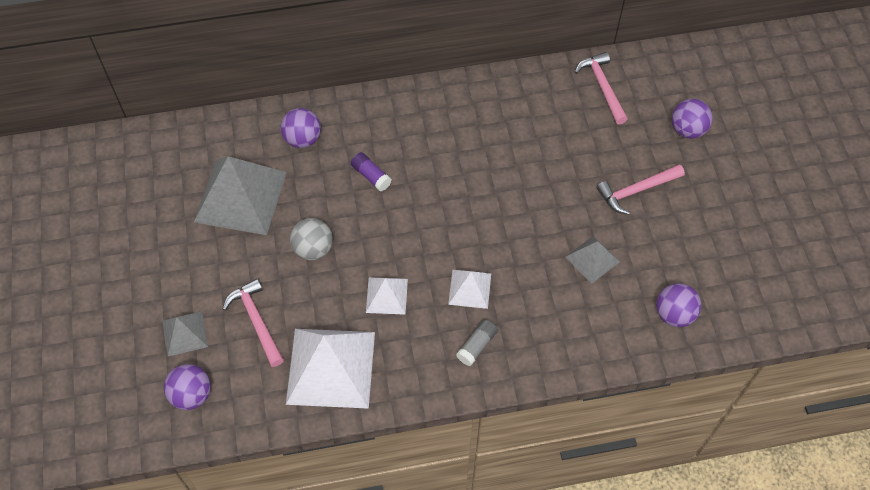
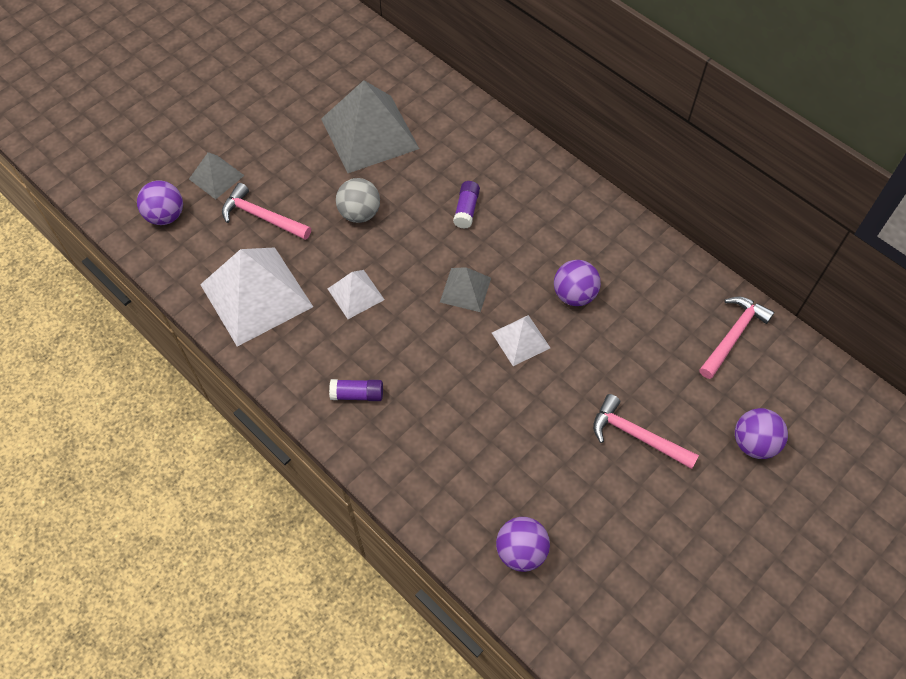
camera: 55 degrees right, 0 degrees up
pink hammer [223,279,284,367] -> pink hammer turned 90 degrees counterclockwise [222,183,311,240]
purple ball [281,108,321,148] -> purple ball moved to [554,260,601,306]
white pyramid [448,270,491,309] -> white pyramid moved to [492,315,550,366]
grey glue stick [456,319,498,366] -> purple glue stick [329,379,383,401]
grey pyramid [565,236,619,284] -> grey pyramid moved to [440,267,491,312]

